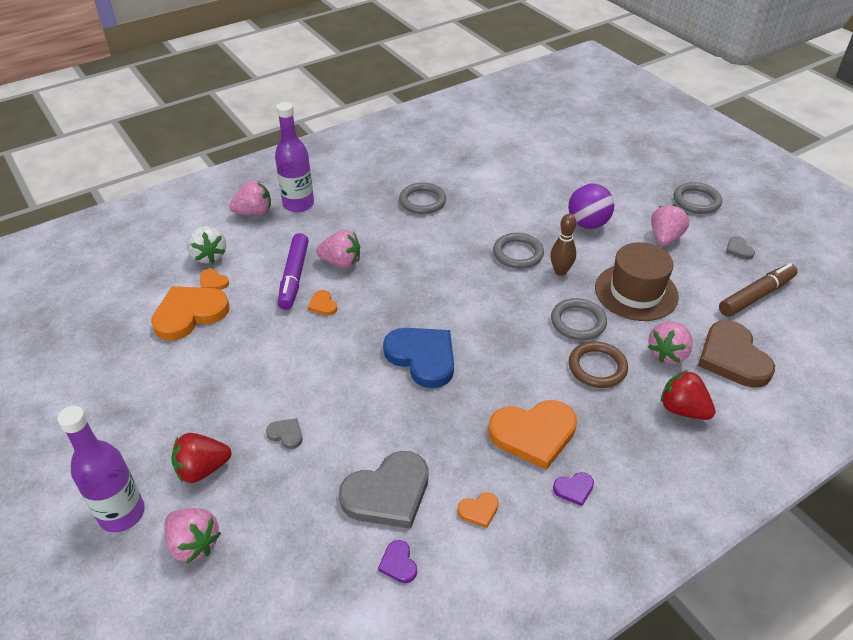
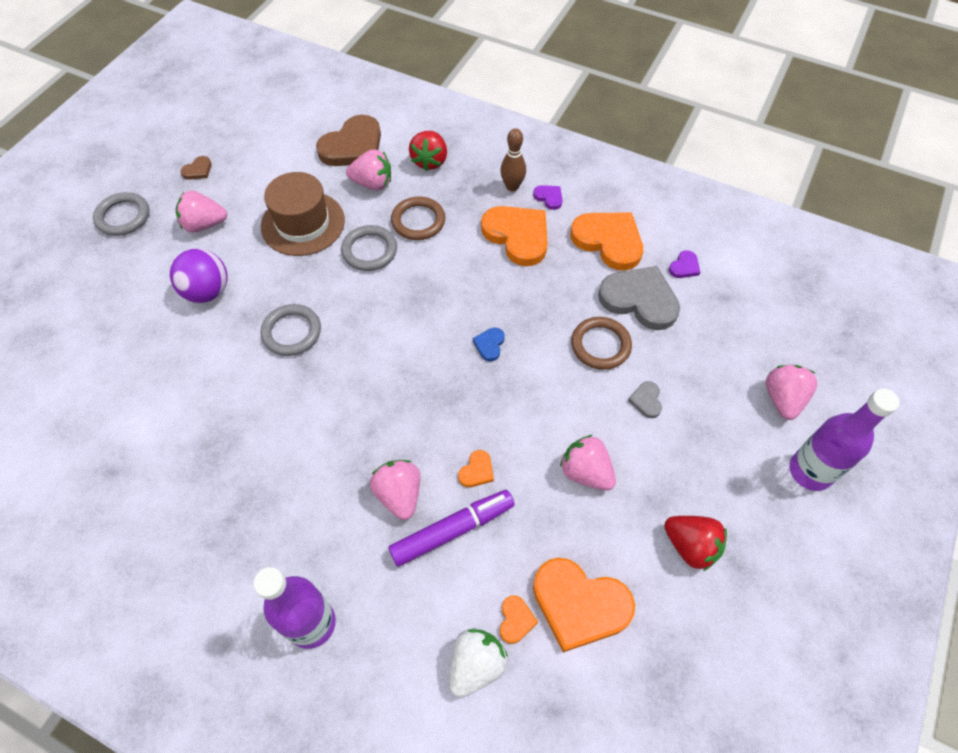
camera: 120 degrees left, 15 degrees up
red strawberry [171,433,231,483] -> red strawberry moved to [664,516,727,571]
pink strawberry [229,180,271,216] -> pink strawberry moved to [560,435,616,490]
blue heart [383,328,454,388] -> blue heart [473,328,505,361], size x0.44
grey ring [399,182,446,214] -> none
orange heart [457,492,499,528] -> orange heart [570,212,643,271], size x2.27
brown bowling pin [550,214,576,276] -> brown bowling pin moved to [500,128,526,191]
brown marker [719,263,798,317] -> none
grey heart [726,236,755,259] -> brown heart [180,156,211,180]
none -> brown ring [571,317,632,370]

